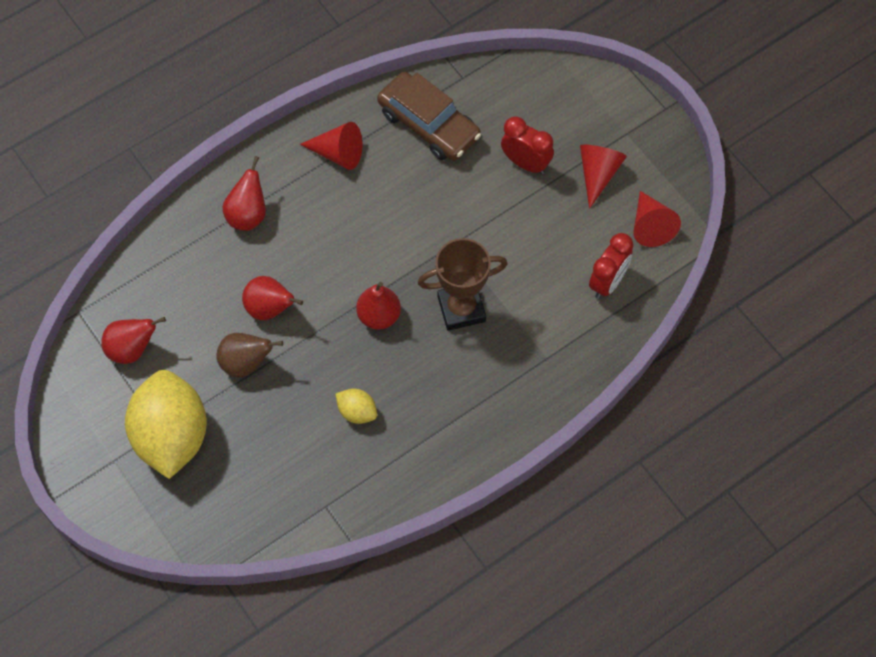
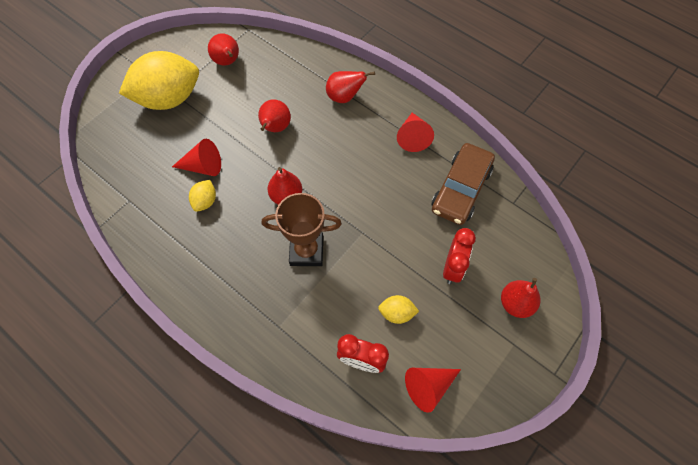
camera: 75 degrees right, 0 degrees up
brown pear [216,333,283,377] -> none
brown trophy [418,238,507,331] -> brown trophy turned 60 degrees counterclockwise [262,193,342,266]
red cone [580,145,627,209] -> red cone moved to [172,139,221,176]
none -> yellow lemon [378,295,419,324]
none -> red pear [501,278,541,318]

